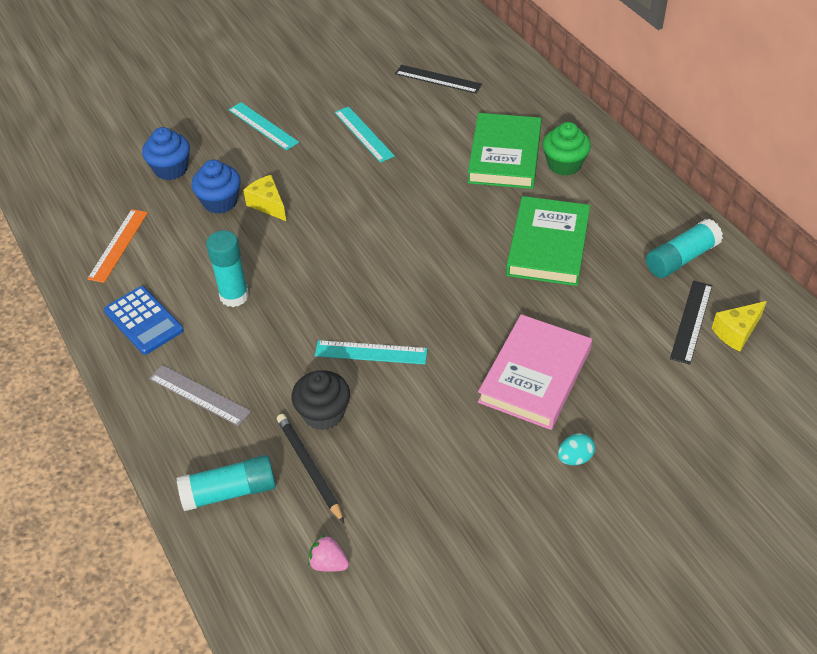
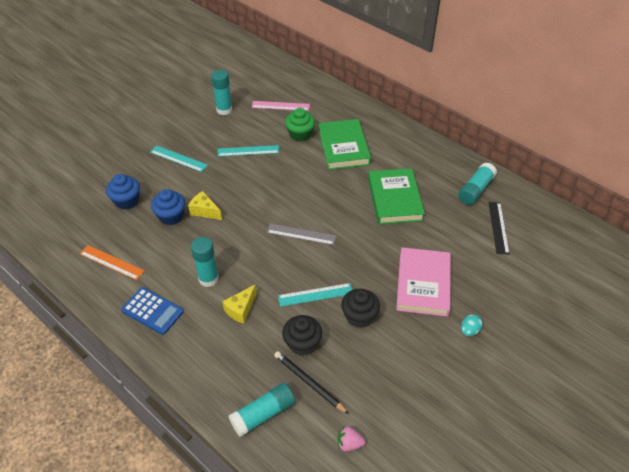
camera: 20 degrees left, 0 degrees up
orange ruler [87,209,148,283] -> orange ruler turned 60 degrees counterclockwise [80,245,144,280]
grey ruler [149,365,251,426] -> grey ruler moved to [267,223,336,245]
turquoise ruler [335,106,395,163] -> turquoise ruler turned 45 degrees counterclockwise [218,145,280,157]
black ruler [395,65,482,94] -> pink ruler [252,101,310,111]
green cupcake [543,122,591,176] -> green cupcake moved to [285,108,315,142]
yellow cheese [712,301,767,352] -> yellow cheese moved to [222,284,257,323]
none -> turquoise glue stick [211,70,232,115]
none -> black cupcake [341,289,380,328]

